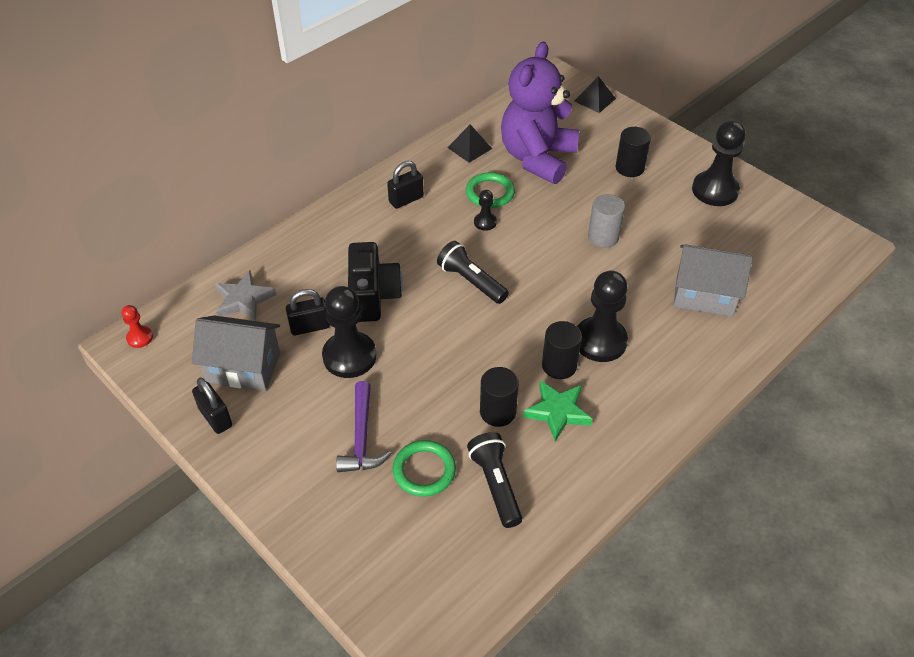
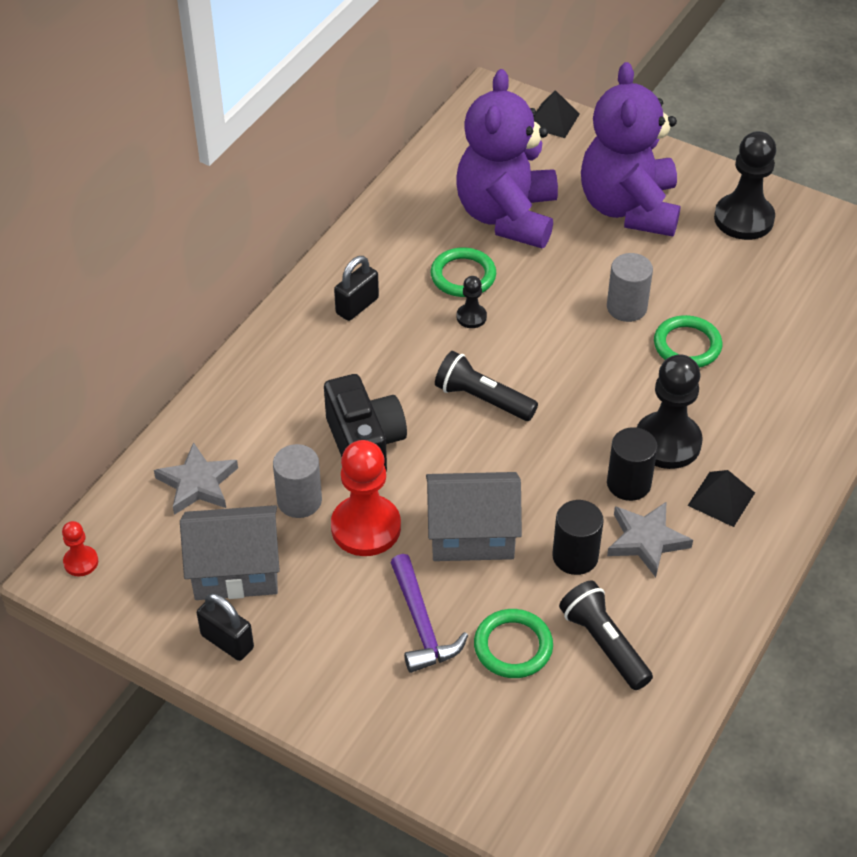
camera: 15 degrees left, 0 degrees up
black padlock [286,289,330,336] -> grey cylinder [273,444,322,518]
black pawn [322,286,376,378] -> red pawn [331,440,401,556]
black pyramid [447,125,492,163] -> black pyramid moved to [688,470,755,527]
green star [523,380,593,442] -> grey star [607,502,693,577]
black cylinder [616,127,651,177] -> purple teddy bear [581,62,681,236]
grey house [674,244,753,317] -> grey house moved to [426,472,522,561]
none -> green ring [654,315,723,368]

